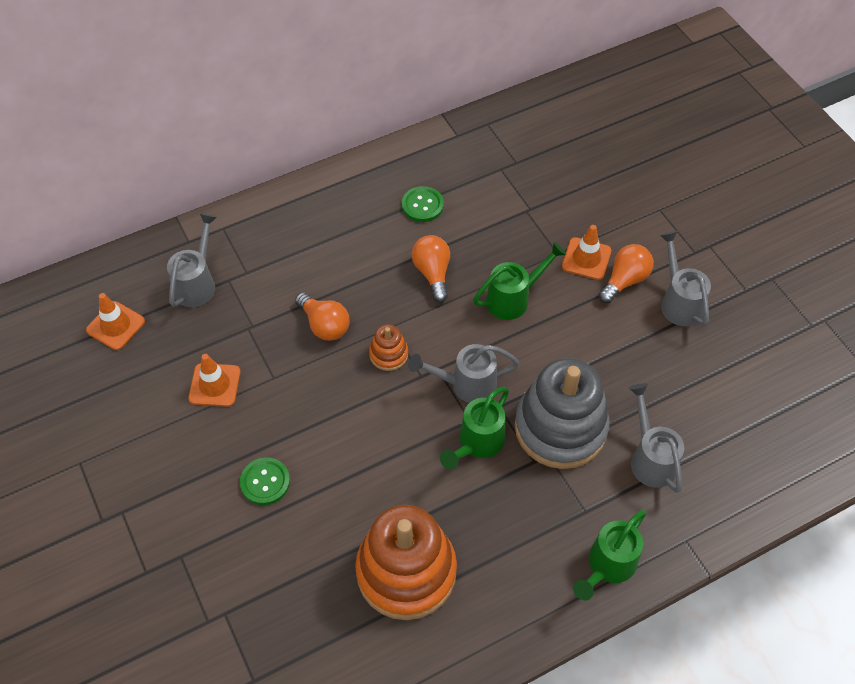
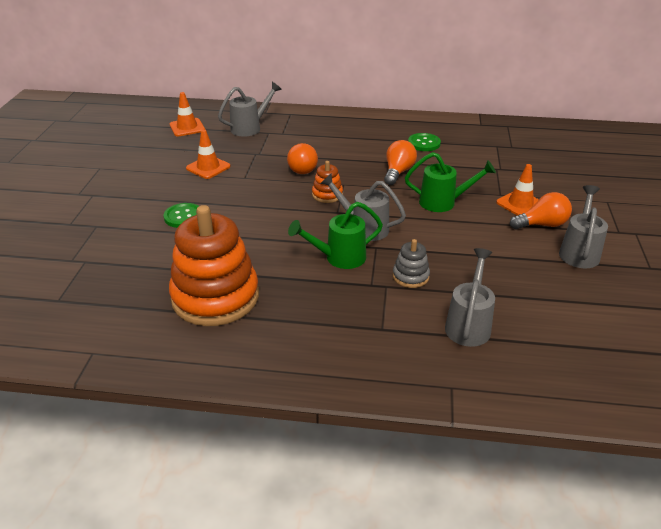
camera: 35 degrees right, 20 degrees down
grey stacking toy [515,358,610,469] -> grey stacking toy [393,239,430,288], size x0.44
green watering can [573,510,646,600] -> none

